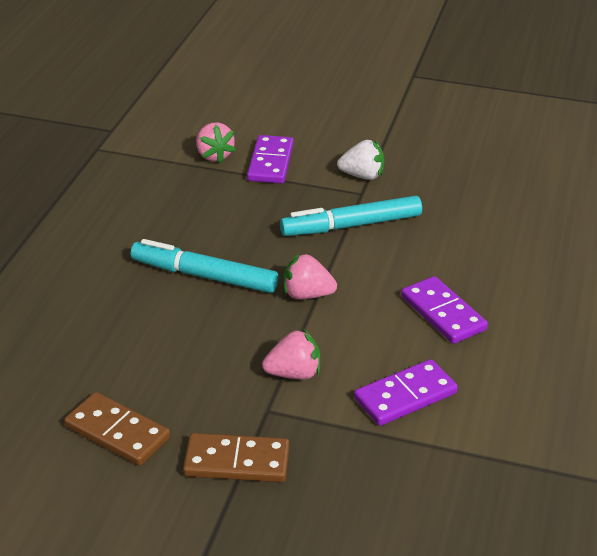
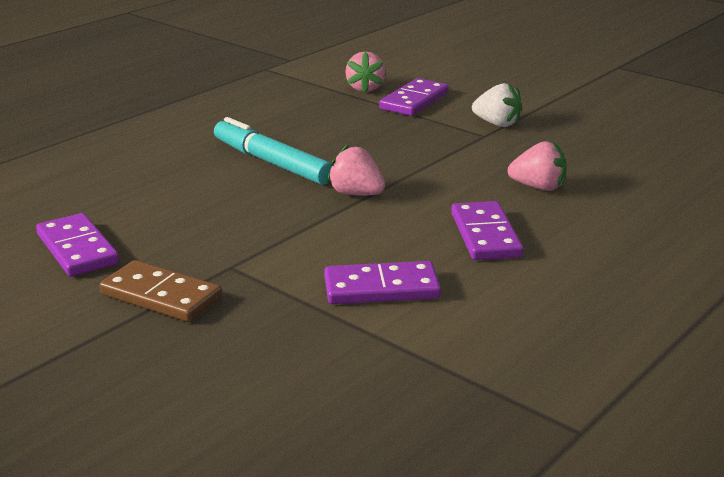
camera: 25 degrees right, 10 degrees down
brown domino [64,392,170,466] -> purple domino [36,213,120,277]
pink strawberry [262,329,320,380] -> pink strawberry moved to [508,141,567,191]
turquoise marker [280,196,422,236] -> none

